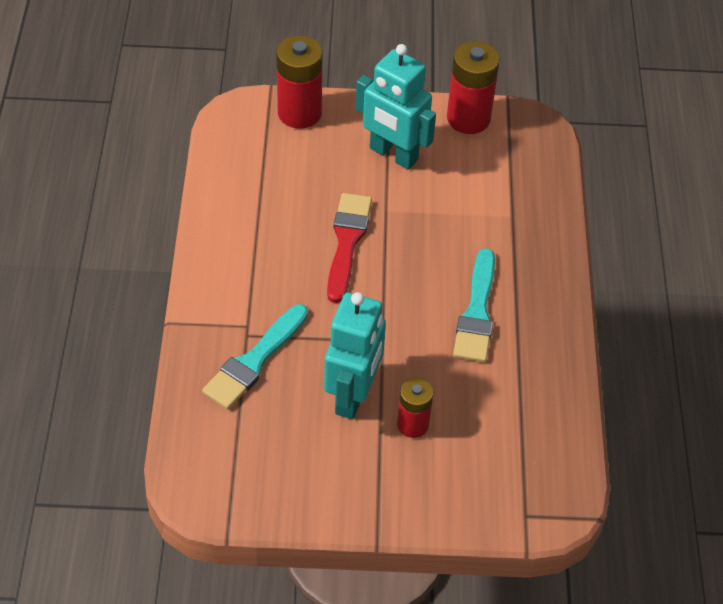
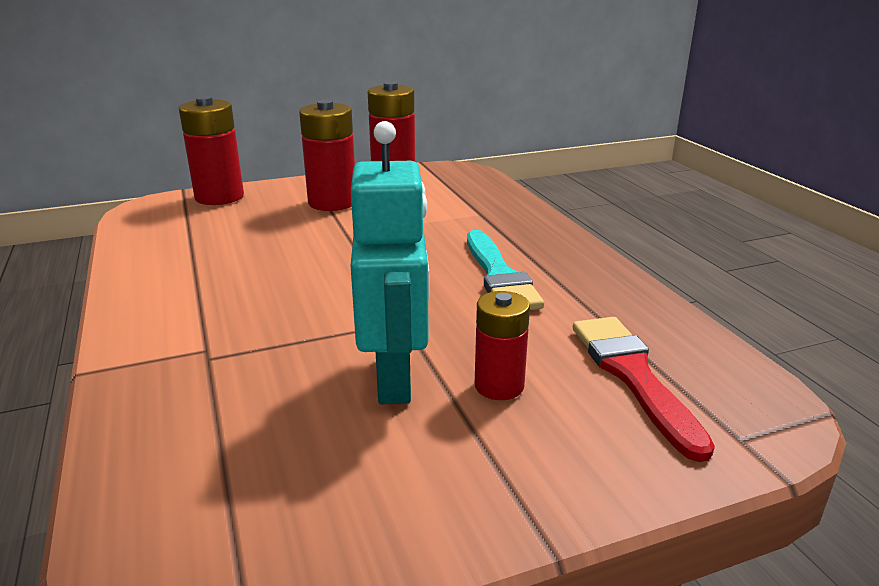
camera: 20 degrees left, 25 degrees down
turquoise brush [202,304,308,409] -> none
red brush [327,193,372,303] -> red brush moved to [573,317,715,462]
turquoise robot [356,44,436,170] -> red battery [299,100,355,211]

